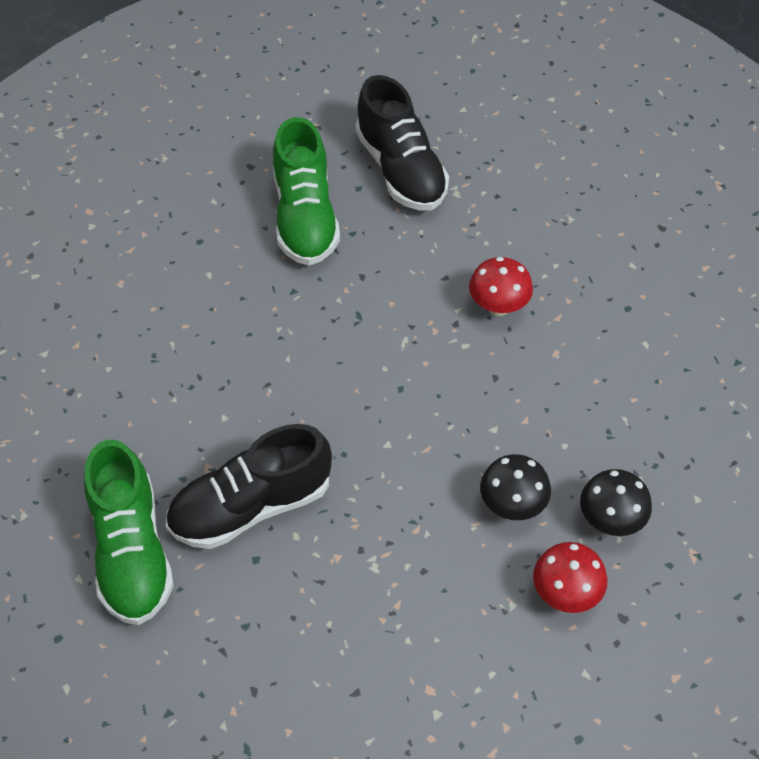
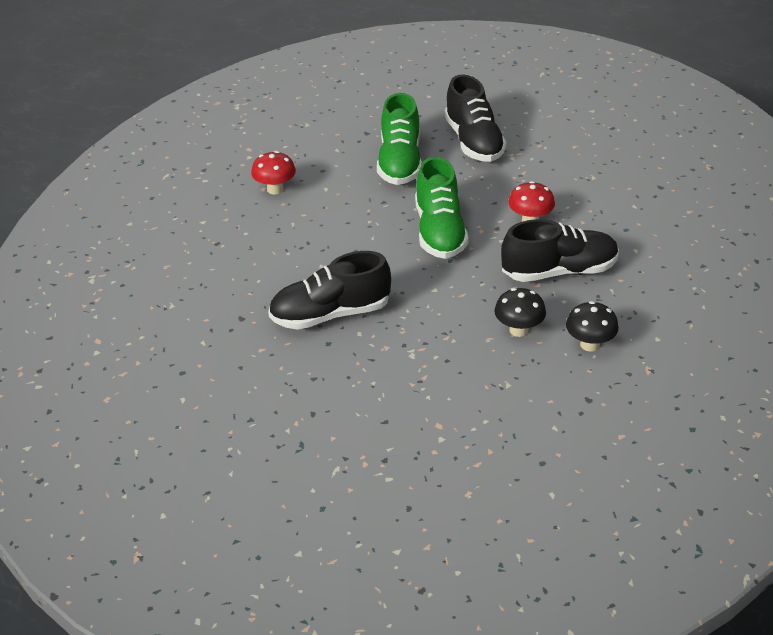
camera: 10 degrees right, 15 degrees down
green shoe [84,440,174,625] -> green shoe moved to [415,157,469,259]
red mushroom [533,542,607,613] -> red mushroom moved to [251,151,296,195]
none -> black shoe [501,219,619,282]

